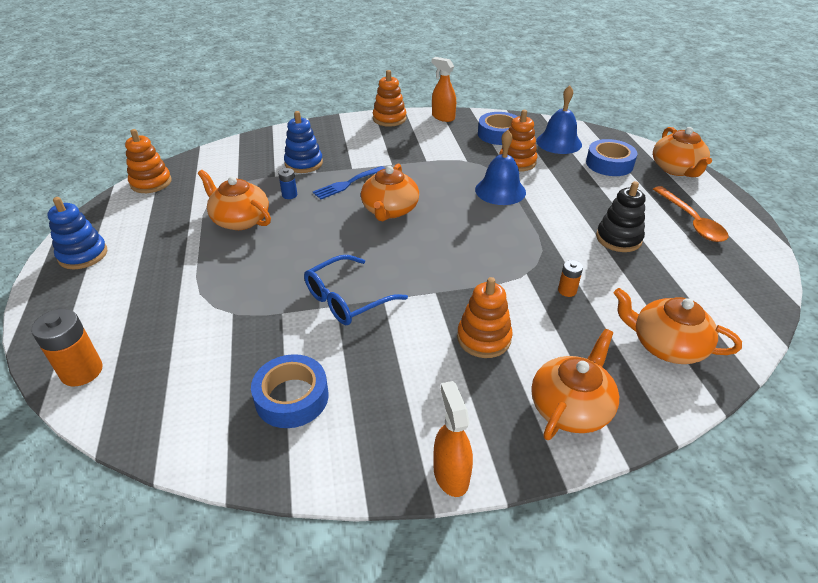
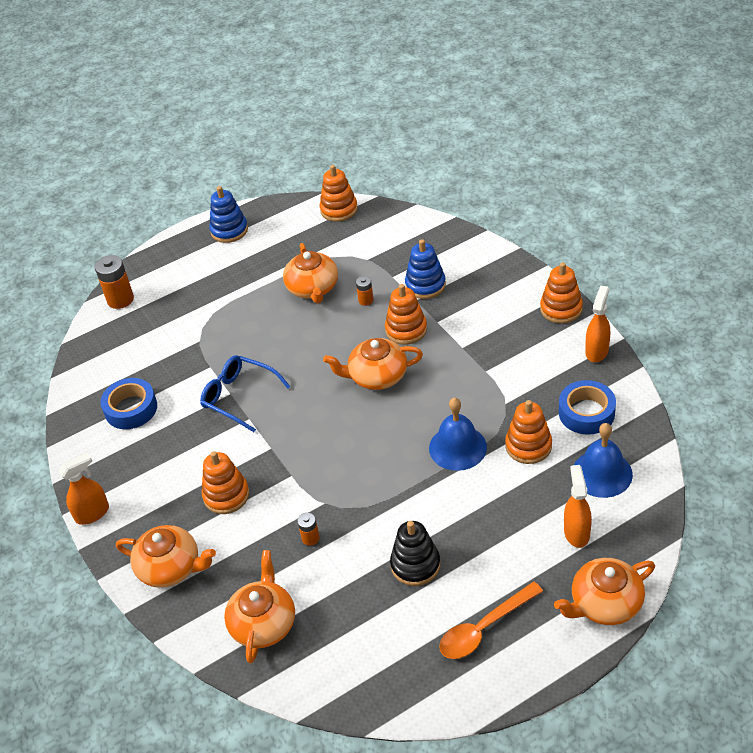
camera: 75 degrees right, 5 degrees up
orange teapot [198,170,271,230] -> orange teapot turned 150 degrees clockwise [283,243,338,303]
blue battery [278,168,297,199] -> orange battery [356,276,374,306]
blue fork [313,166,385,199] -> orange stacking toy [385,284,427,345]
blue tape [586,139,637,176] -> orange spray bottle [564,465,592,548]

